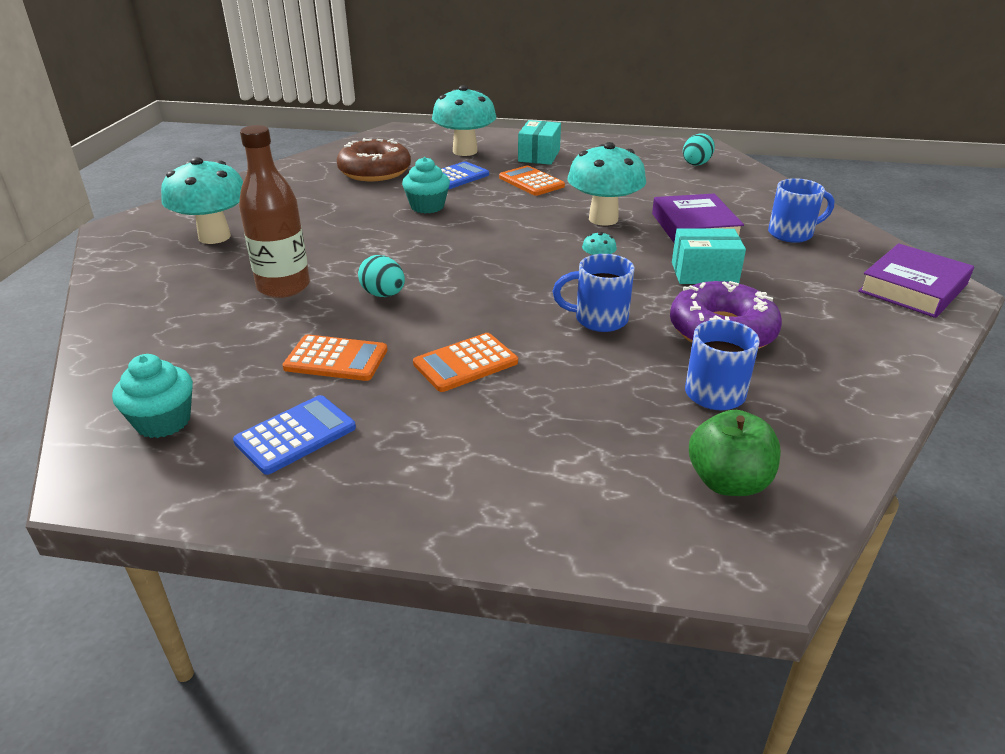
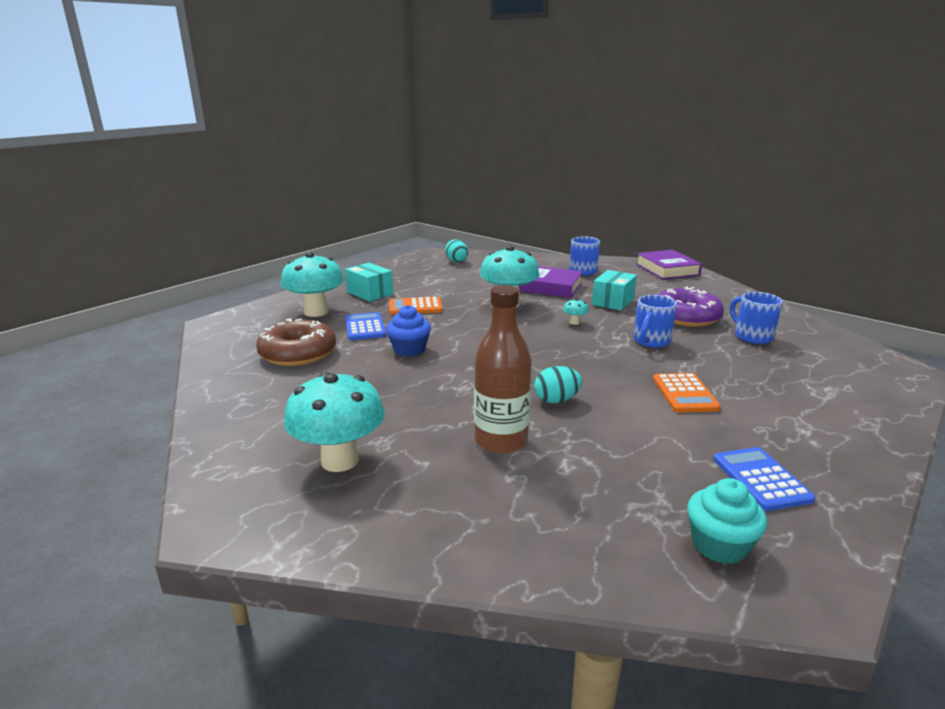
camera: 60 degrees left, 10 degrees down
orange calculator [282,334,388,381] -> none
turquoise cupcake [402,157,450,214] -> blue cupcake [386,305,431,357]
green apple [689,410,781,496] -> none

